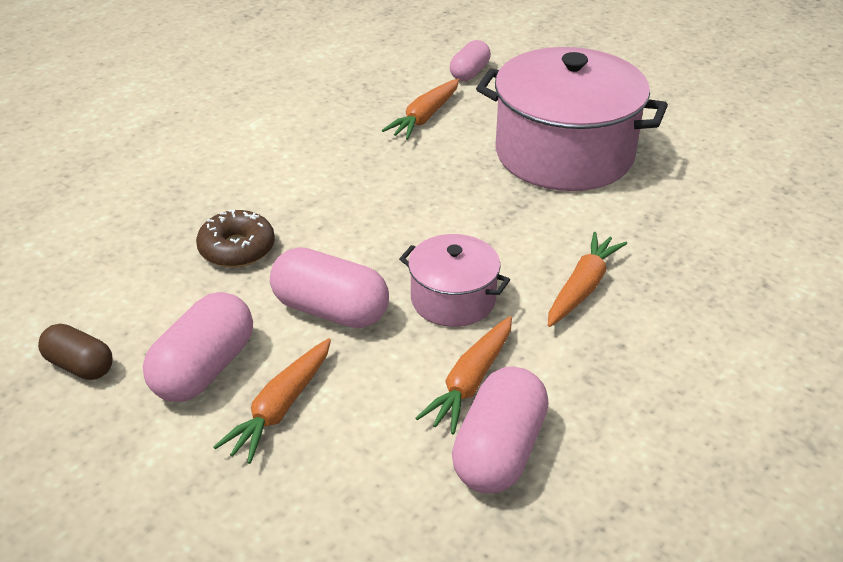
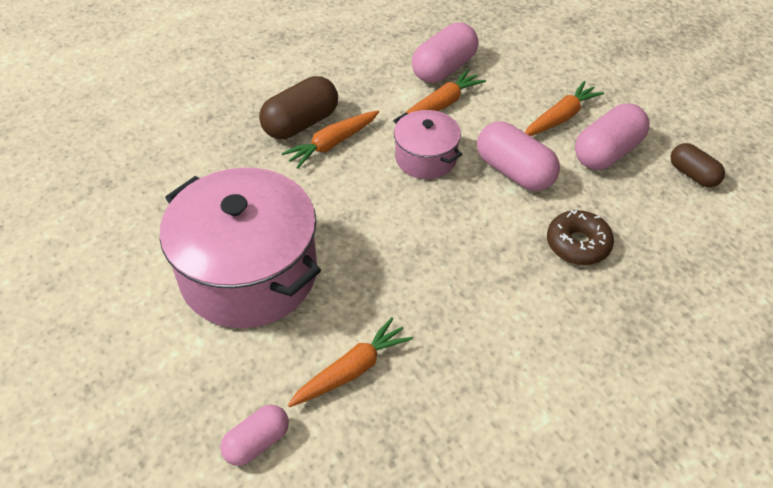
camera: 160 degrees left, 10 degrees up
none -> brown capsule [259,76,338,139]

